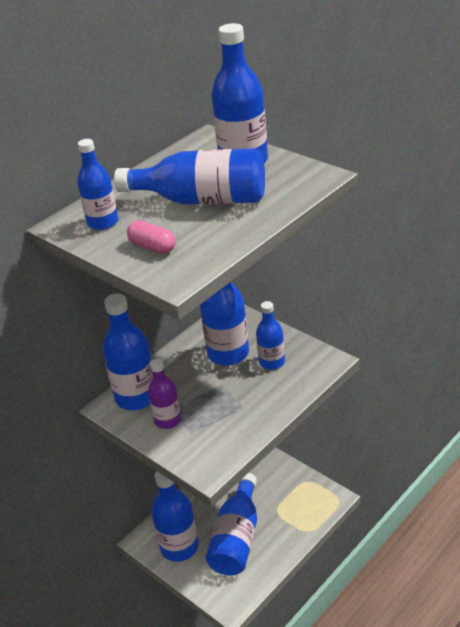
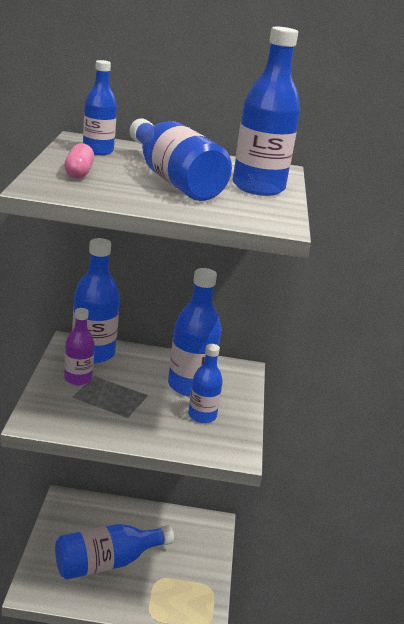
camera: 45 degrees right, 10 degrees down
blue bottle [151,471,199,562] -> none

